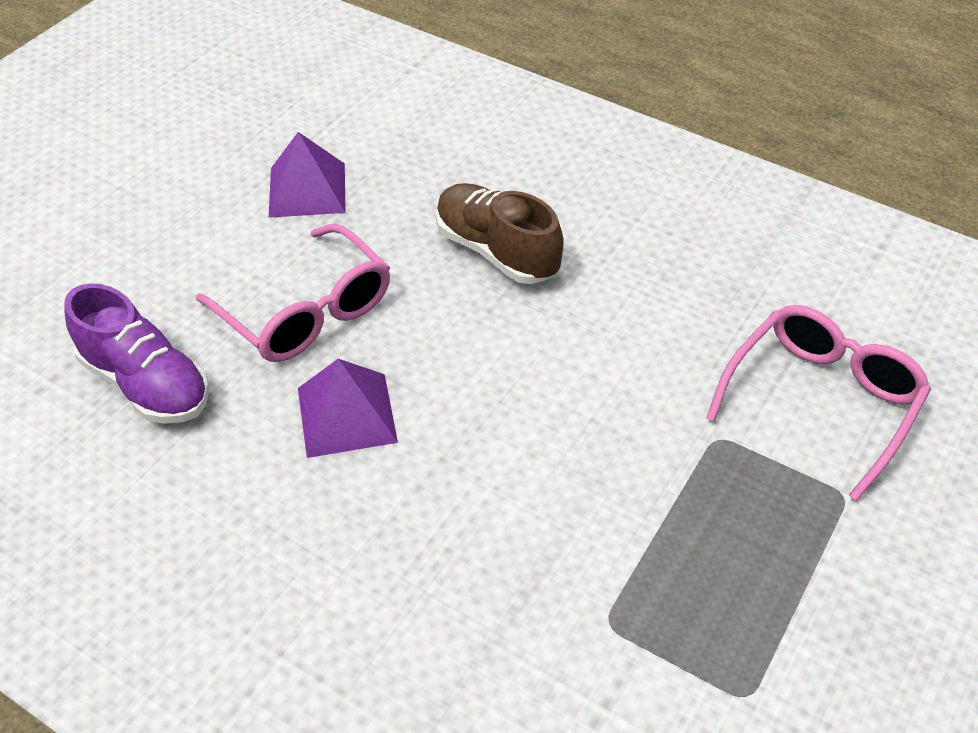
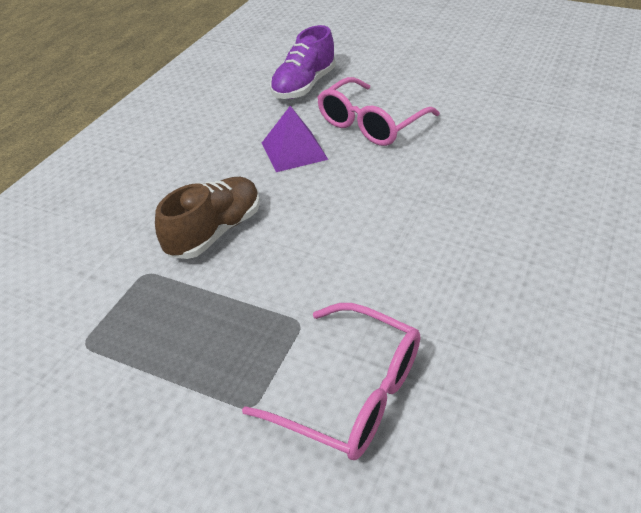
camera: 85 degrees right, 5 degrees down
purple pyramid [269,132,346,218] -> none
brown shoe [436,183,563,284] -> brown shoe moved to [155,177,260,259]

